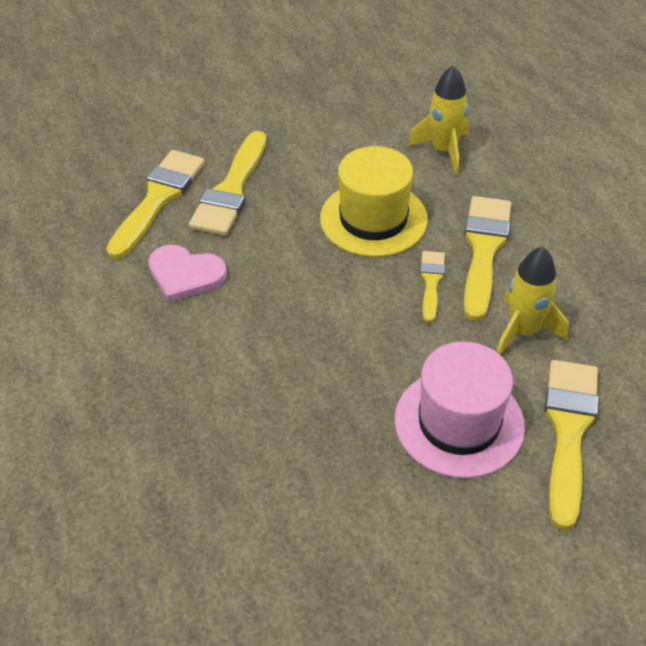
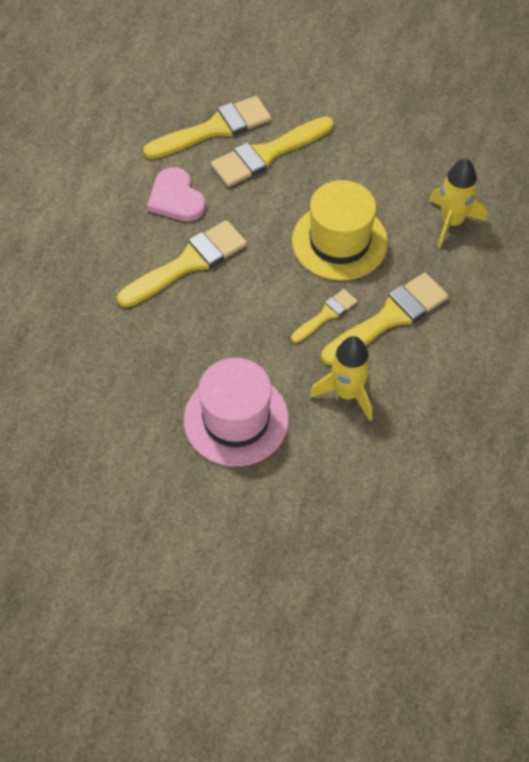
camera: 40 degrees right, 10 degrees up
yellow brush [545,360,598,530] -> yellow brush moved to [117,220,247,308]

